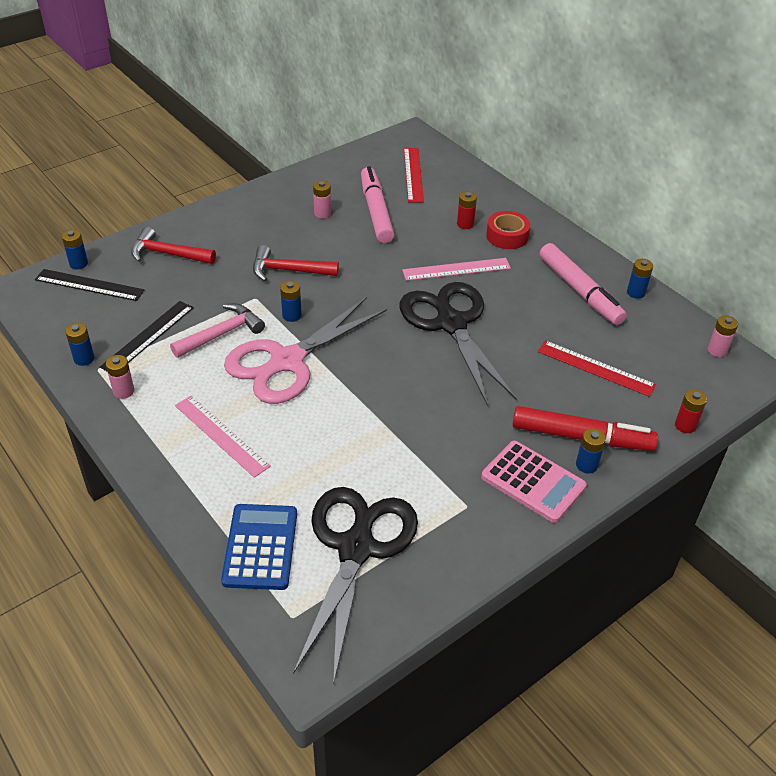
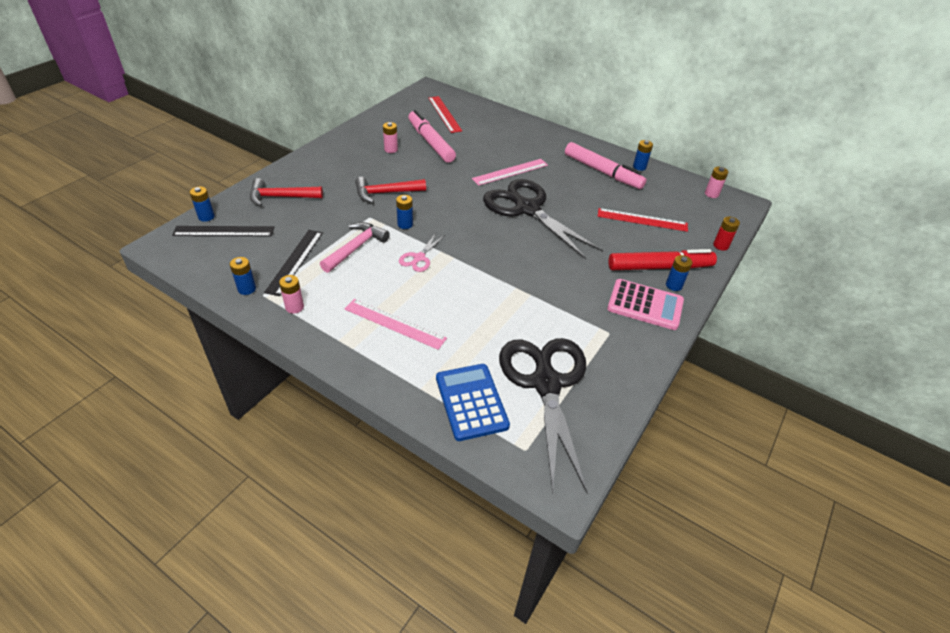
camera: 20 degrees left, 0 degrees up
pink scissors [224,297,387,404] -> pink scissors [399,233,445,272], size x0.43
red battery [457,191,477,229] -> none
red tape [486,211,530,249] -> none

